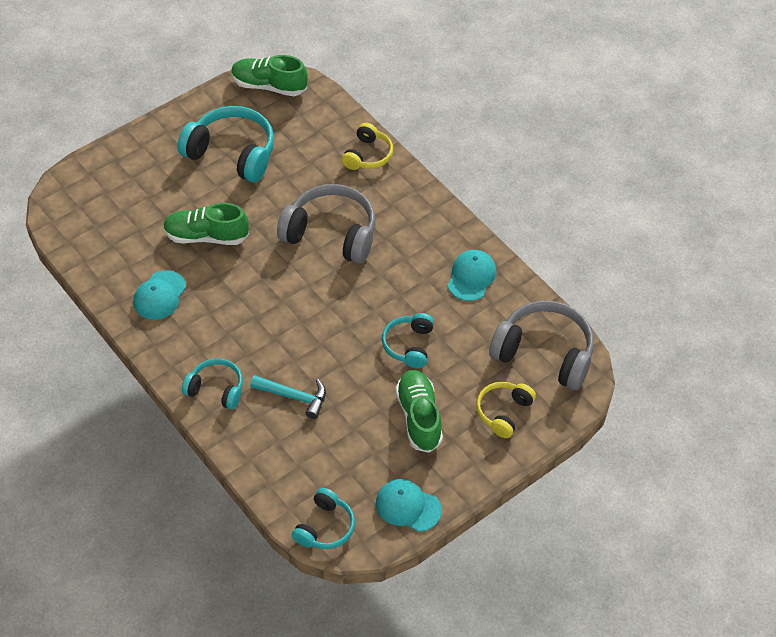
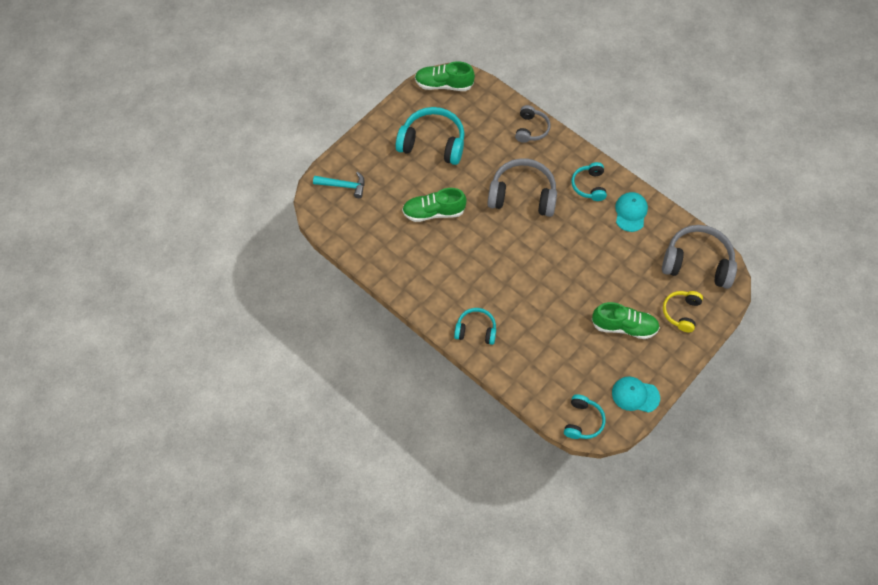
camera: 10 degrees left, 10 degrees up
turquoise cap [133,270,186,320] -> none
turquoise hammer [250,375,326,419] -> turquoise hammer moved to [313,171,365,198]
yellow headphones [342,123,393,170] -> grey headphones [515,105,550,143]
turquoise headphones [382,313,434,368] -> turquoise headphones moved to [571,162,607,201]
green shoe [395,370,443,453] -> green shoe turned 120 degrees clockwise [592,302,660,339]

